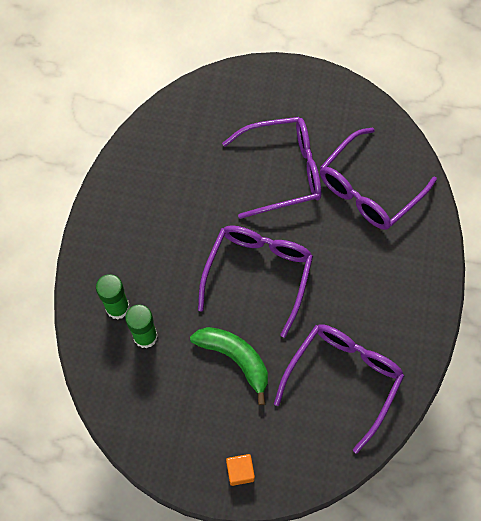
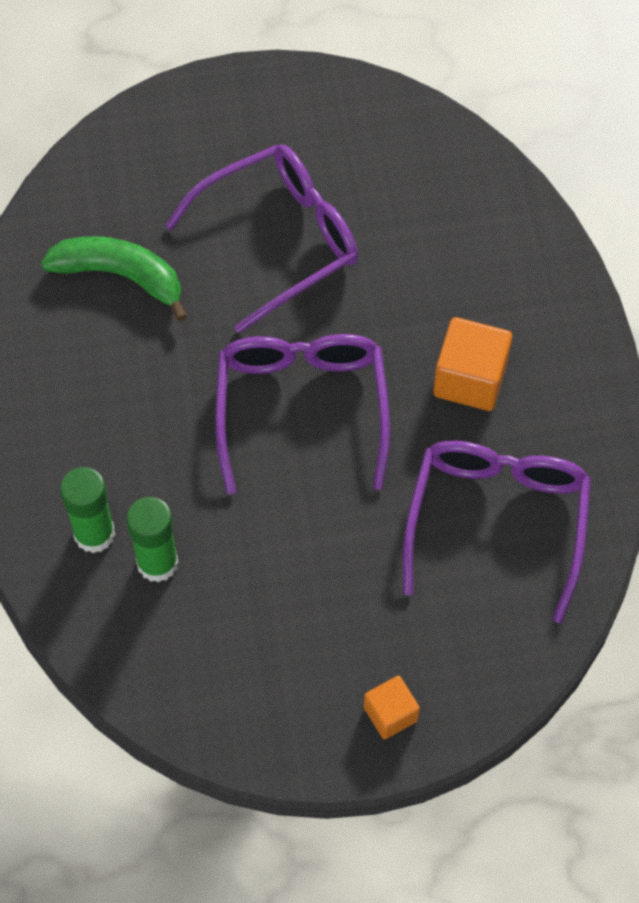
camera: 20 degrees left, 5 degrees down
green banana [190,327,268,405] -> green banana moved to [41,236,187,321]
purple glasses [320,127,437,230] -> none
none -> orange cube [433,317,512,411]

